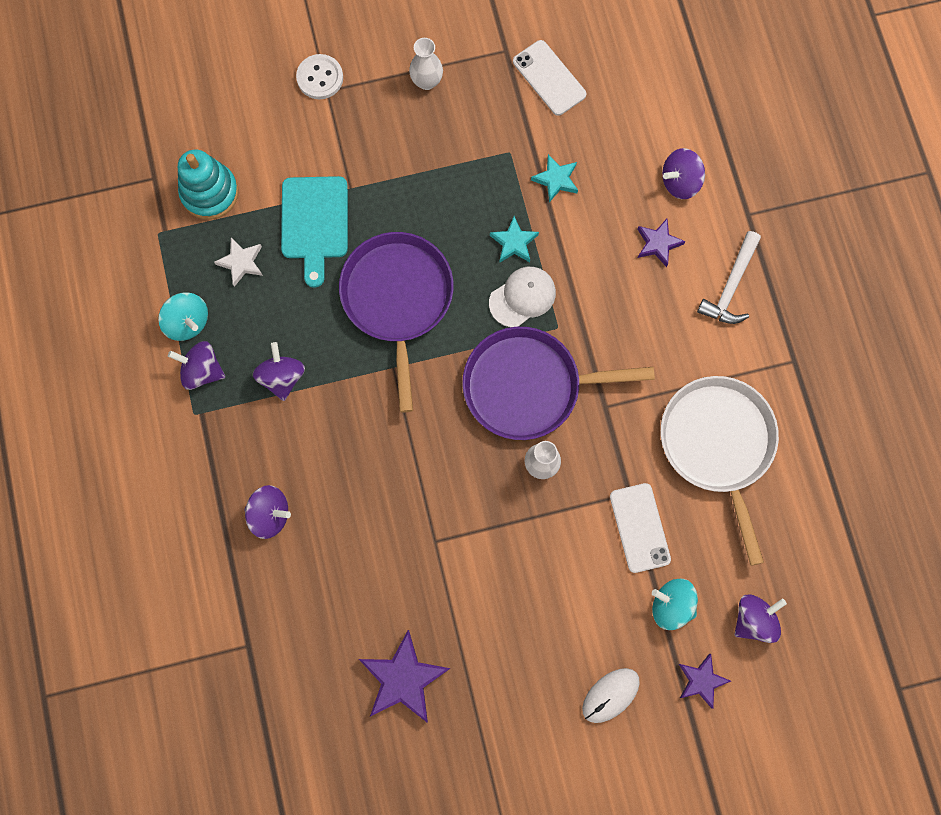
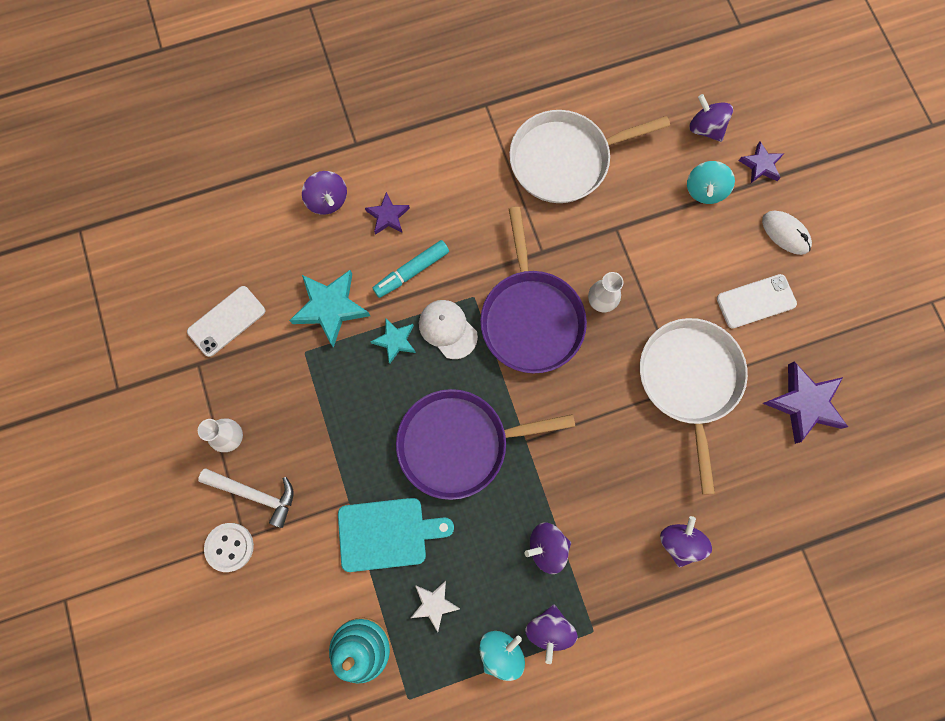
camera: 95 degrees left, 0 degrees up
turquoise star [531,154,578,203] -> turquoise star [289,270,370,348], size x1.72
white phone [610,483,671,573] -> white phone moved to [717,274,797,329]
white hammer [697,231,761,324] -> white hammer moved to [198,468,293,528]
none -> turquoise marker [373,240,449,298]
none -> white pan [640,318,748,495]

